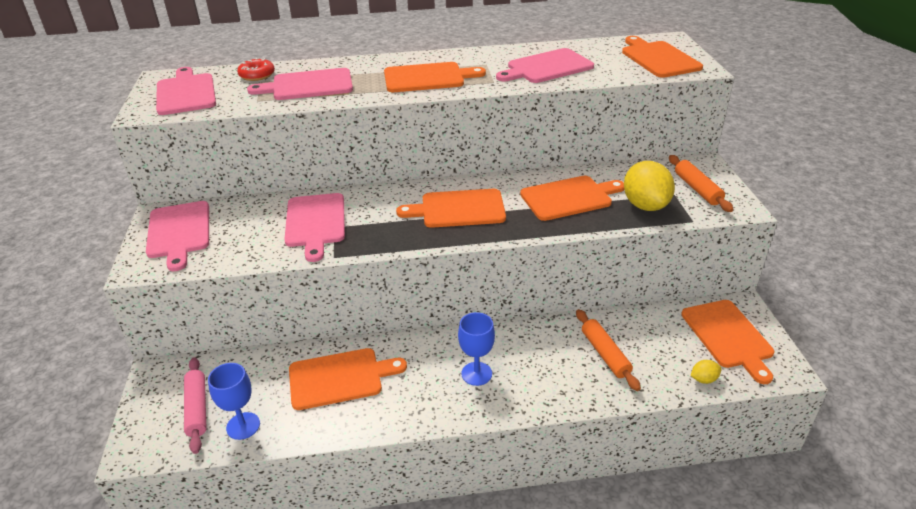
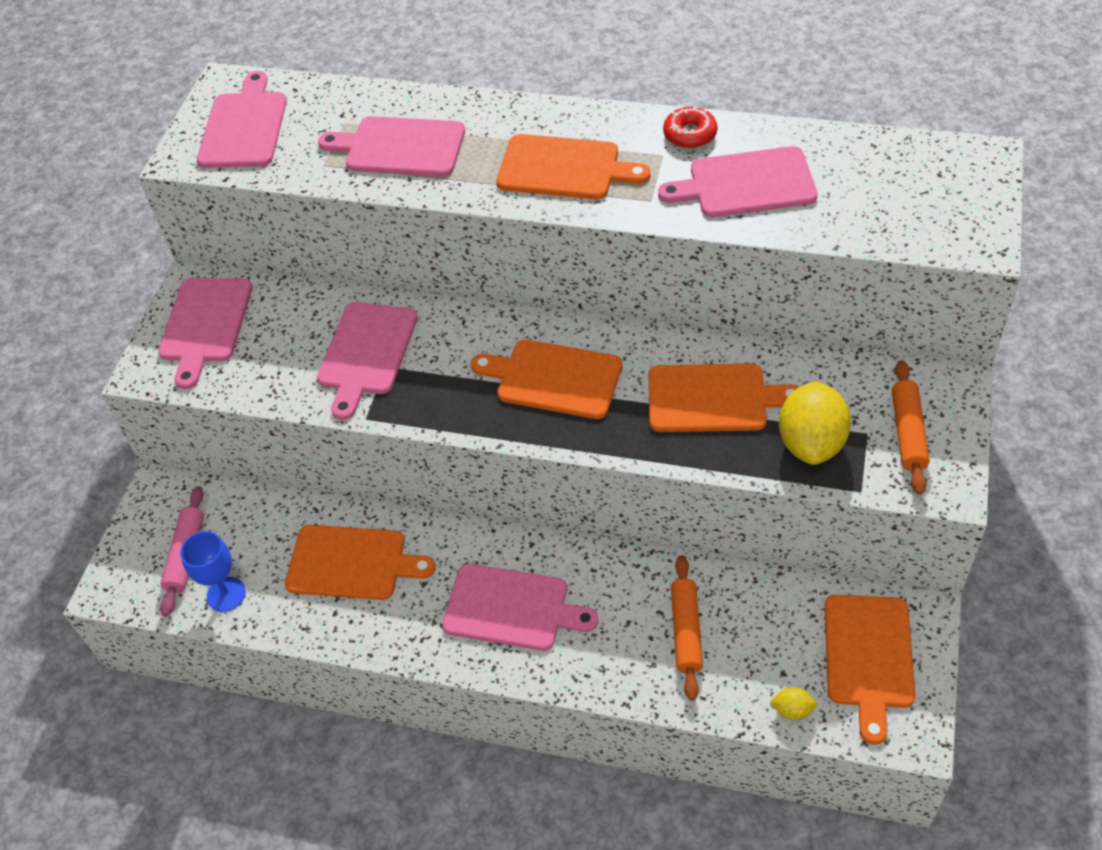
camera: 25 degrees right, 15 degrees up
red donut [237,58,275,81] -> red donut moved to [663,106,718,148]
blue goblet [458,312,495,386] -> pink cutting board [442,564,598,651]
orange cutting board [622,36,703,78] -> none

